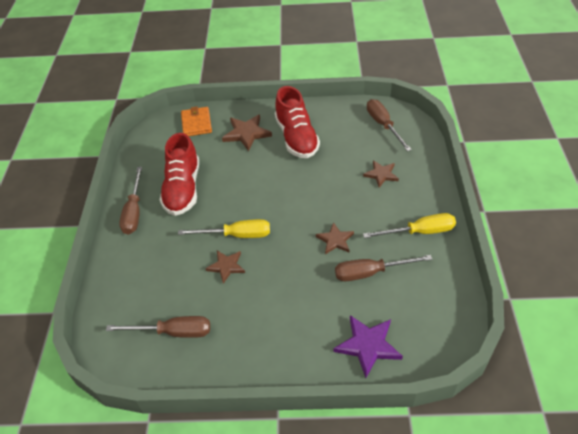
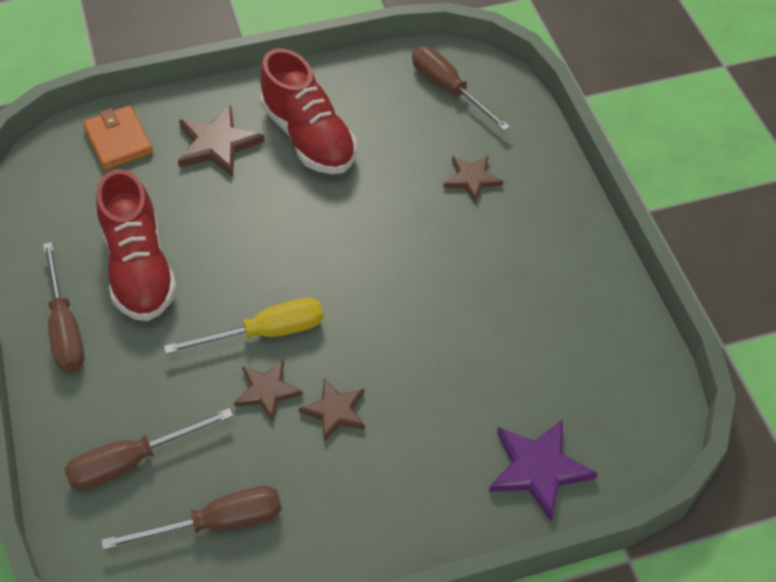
camera: 20 degrees left, 5 degrees up
brown star [316,222,354,254] -> brown star moved to [299,379,365,442]
brown screwdriver [335,255,432,281] -> brown screwdriver moved to [64,408,233,490]
yellow screwdriver [363,213,456,238] -> none

